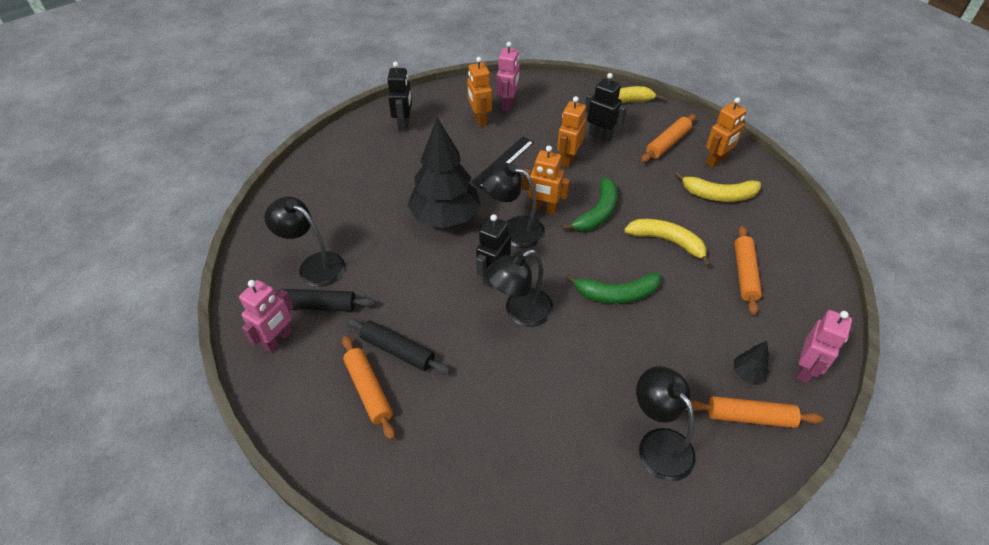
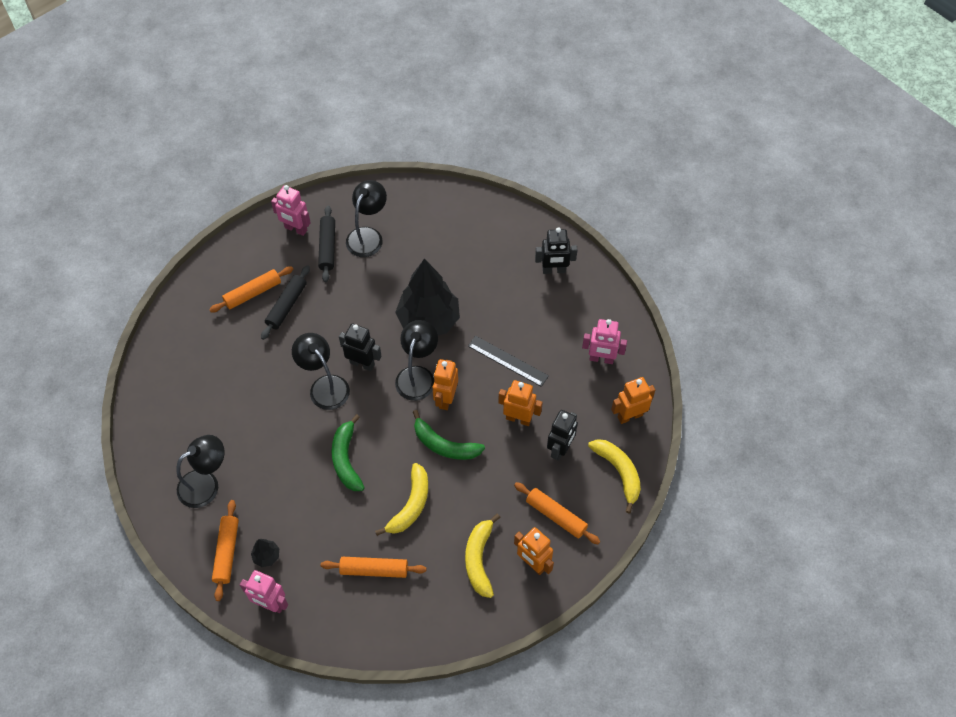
camera: 85 degrees right, 10 degrees up
orange robot [467,57,492,127] -> orange robot moved to [611,377,655,424]

